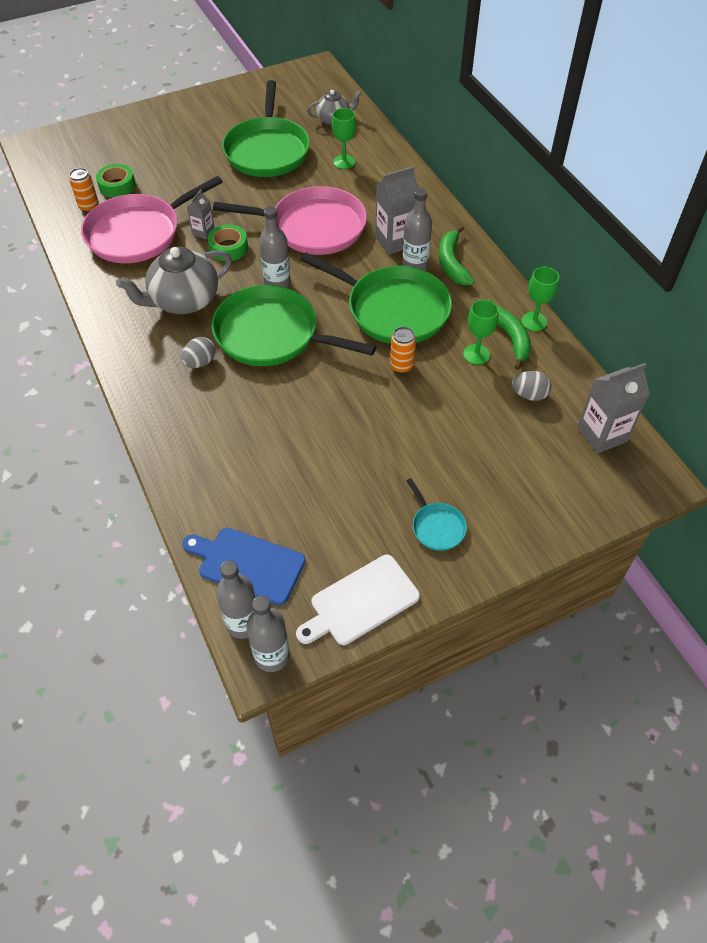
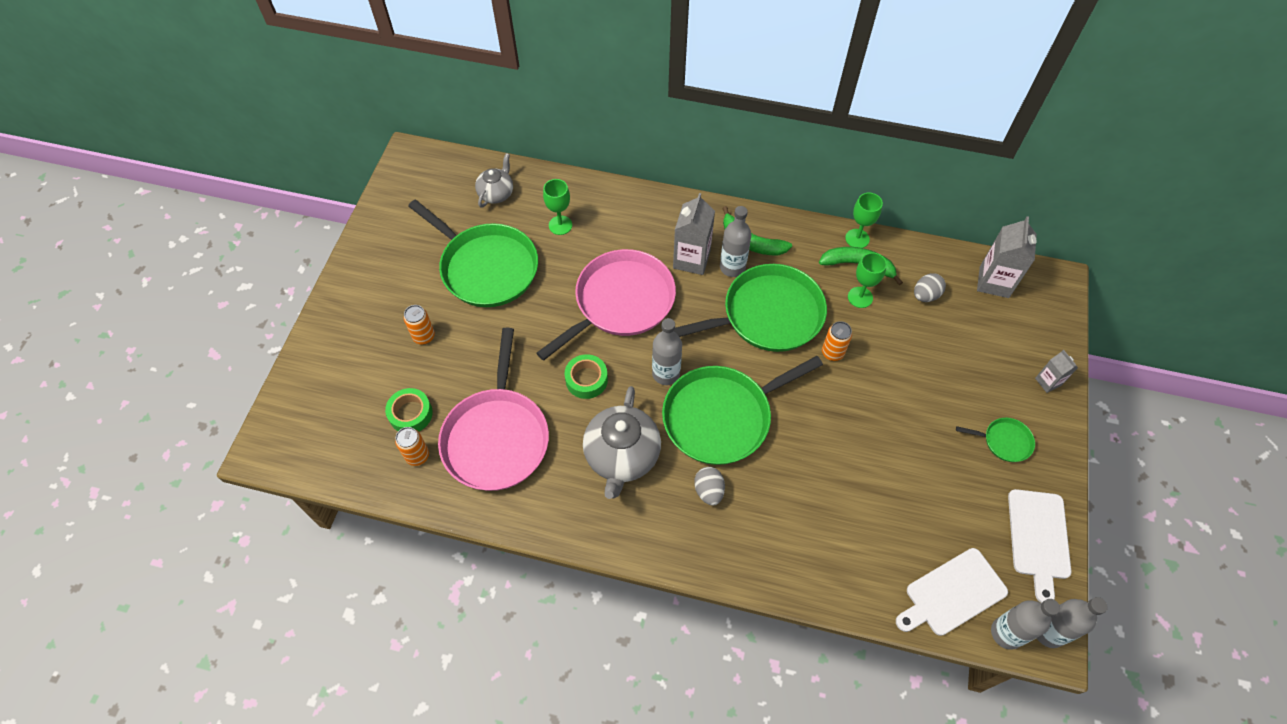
camera: 50 degrees left, 5 degrees up
blue cutting board [182,528,305,605] -> white cutting board [896,548,1008,636]
grey carton [187,190,215,239] -> grey carton moved to [1035,350,1078,393]
turquoise pan [406,478,467,551] -> green pan [956,418,1035,462]
none -> orange can [404,305,435,345]

